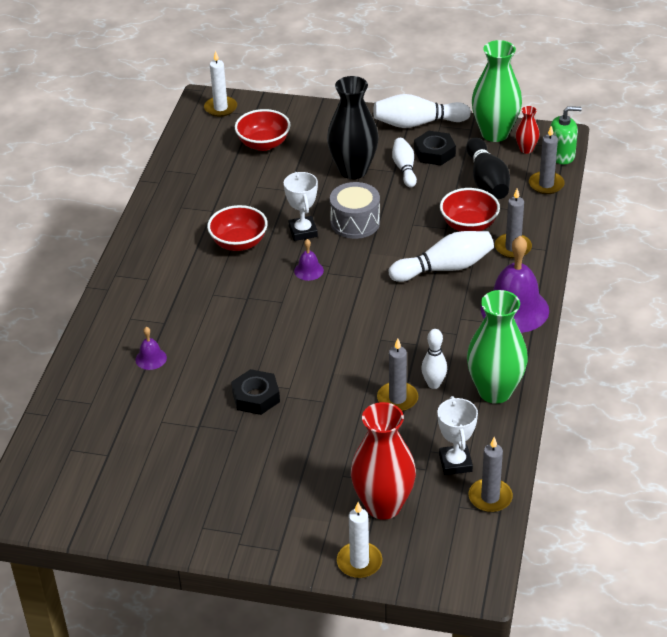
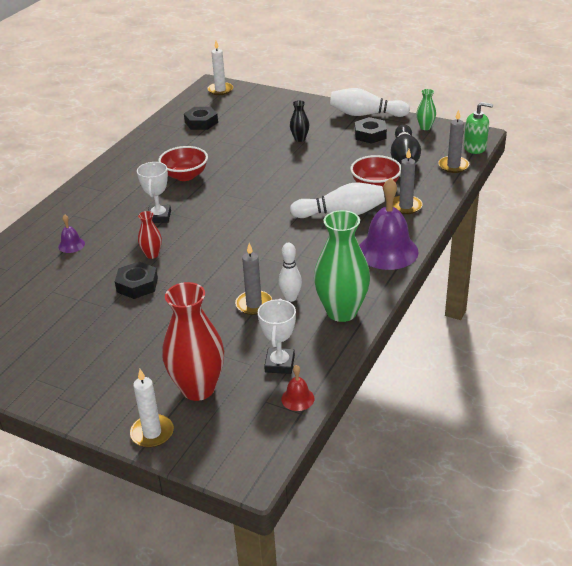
camera: 15 degrees right, 5 degrees down
red bowl [235,109,291,151] -> none
white trophy [284,172,318,241] -> white trophy moved to [137,162,171,223]
purple bell [294,239,324,281] -> none
black vase [327,76,378,179] -> black vase [290,100,309,142], size x0.47
grey drum [330,182,380,239] -> none
white bowling pin [392,138,417,188] -> none
grey candle [468,437,513,512] -> red bell [281,365,314,411]
green vase [472,40,522,142] -> green vase [416,89,436,130], size x0.47
red vase [516,106,540,154] -> red vase moved to [138,211,162,259]
none -> black nut [184,107,218,130]

